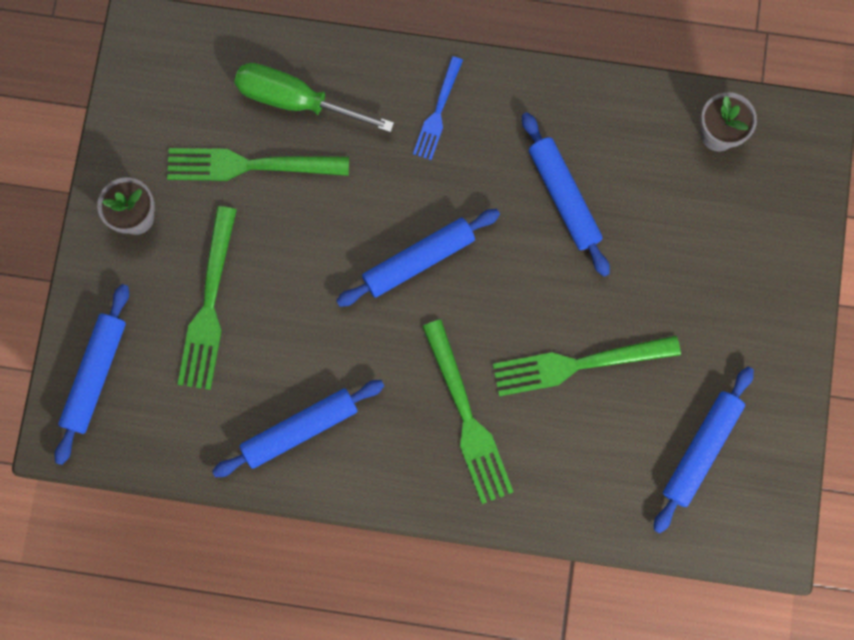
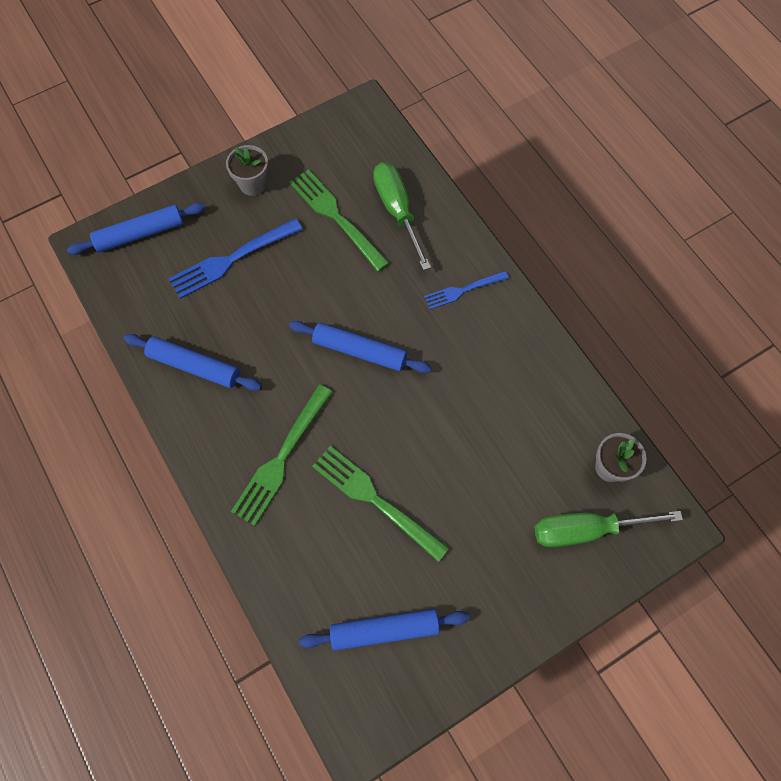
camera: 50 degrees right, 10 degrees down
green fork [177,206,237,390] -> blue fork [169,218,303,299]
blue rolling pin [522,112,610,277] -> none
none -> green screwdriver [535,511,683,547]

